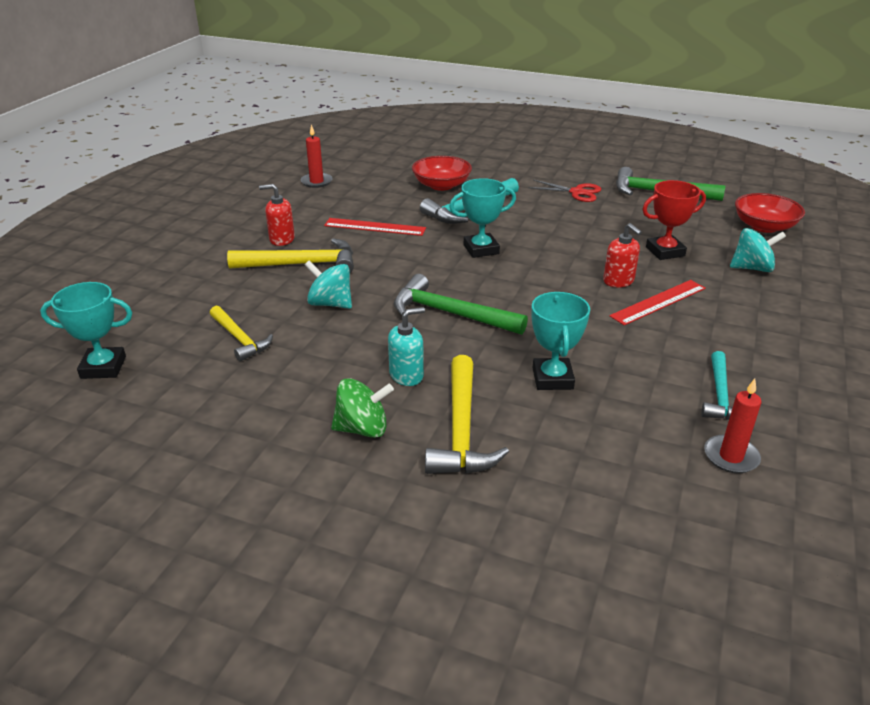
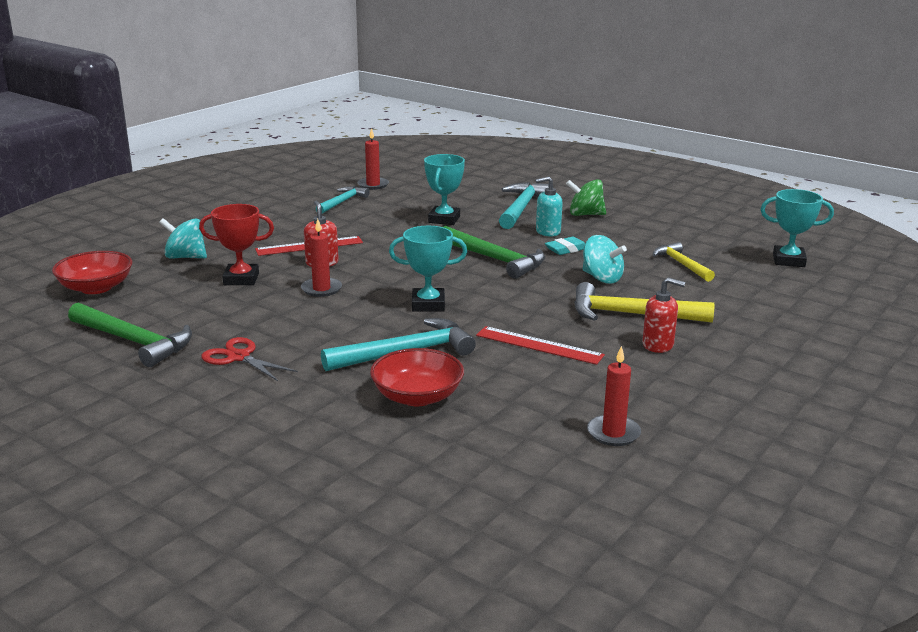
camera: 165 degrees left, 10 degrees down
yellow hammer [425,355,509,474] -> turquoise hammer [499,182,549,229]
none -> red candle [301,219,342,297]
none -> turquoise eraser [545,237,585,255]

